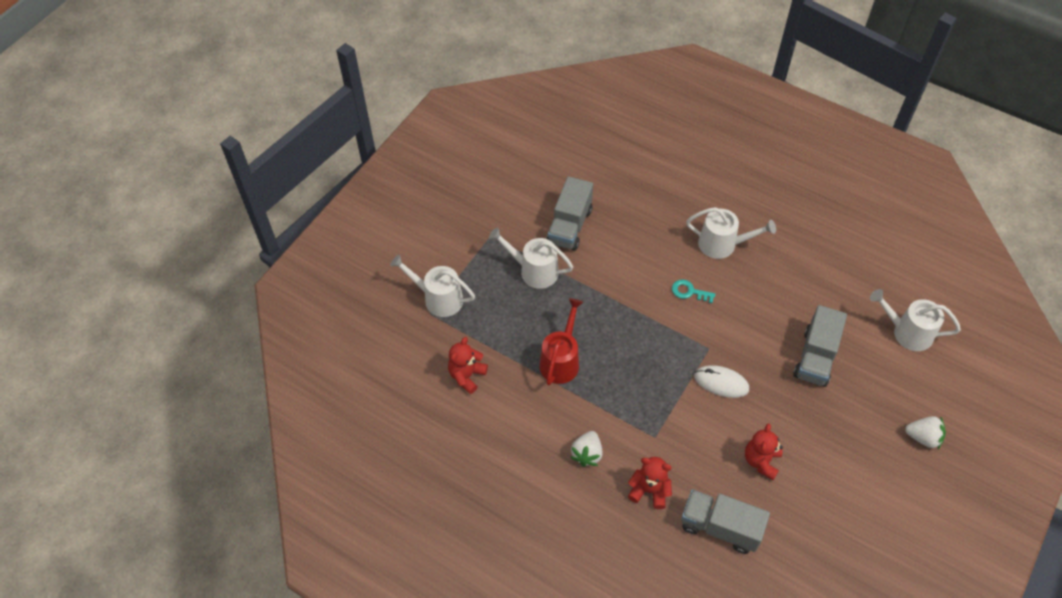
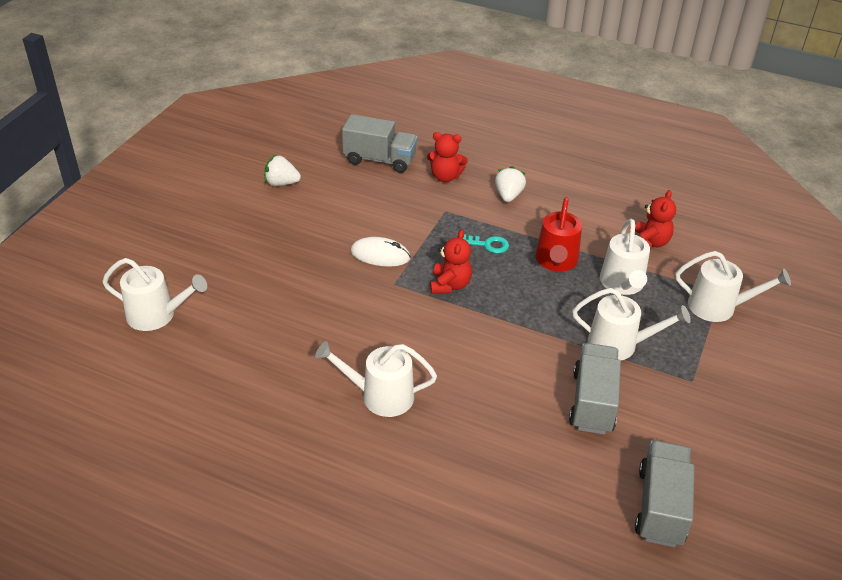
camera: 170 degrees right, 15 degrees down
turquoise key [672,280,715,303] -> turquoise key moved to [463,234,509,254]
red teddy bear [745,423,783,480] -> red teddy bear moved to [430,230,472,294]
grey truck [793,305,847,387] -> grey truck moved to [635,440,694,547]
white strawberry [905,416,946,449] -> white strawberry moved to [264,155,301,186]
none -> white watering can [600,219,650,295]

